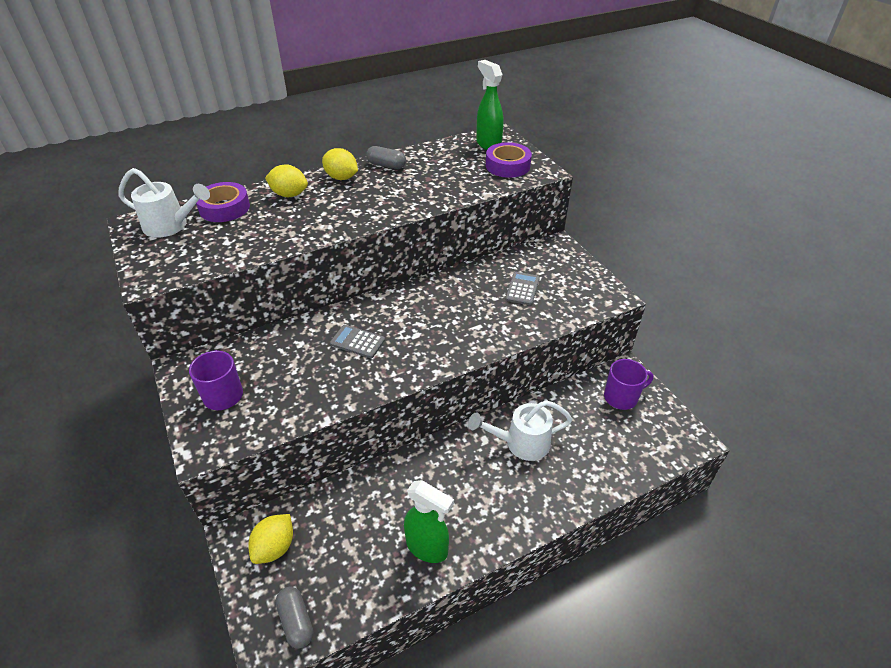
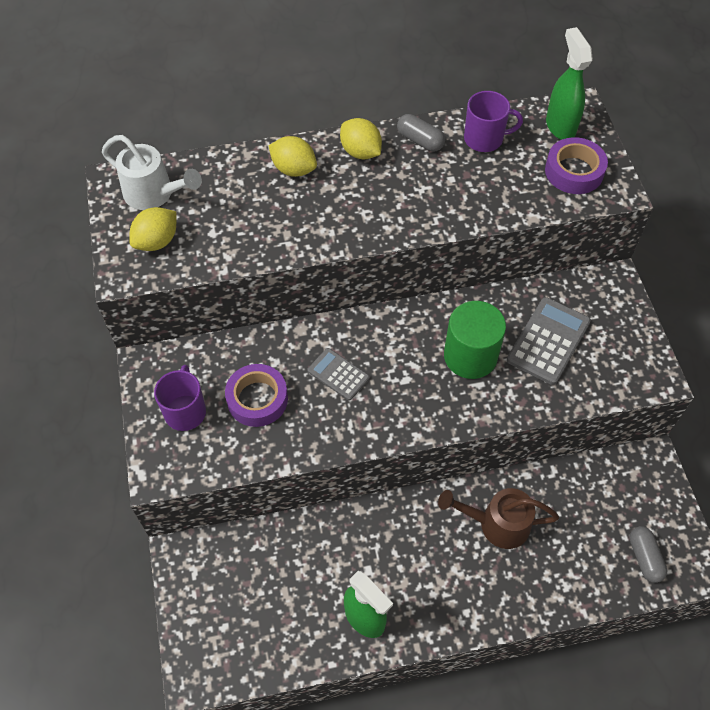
camera: 15 degrees right, 15 degrees up
purple tape [196,182,250,222] -> purple tape moved to [225,364,288,427]
yellow lemon [248,514,293,564] -> yellow lemon moved to [129,207,176,251]
grey capsule [276,587,313,649] -> grey capsule moved to [629,526,667,583]
white watering can [468,400,572,461] -> brown watering can [438,488,559,549]
grey calculator [505,272,540,305] -> grey calculator [507,297,591,385], size x1.62
purple mug [604,359,653,410] -> purple mug moved to [464,91,523,152]
none -> green cylinder [444,301,506,379]

